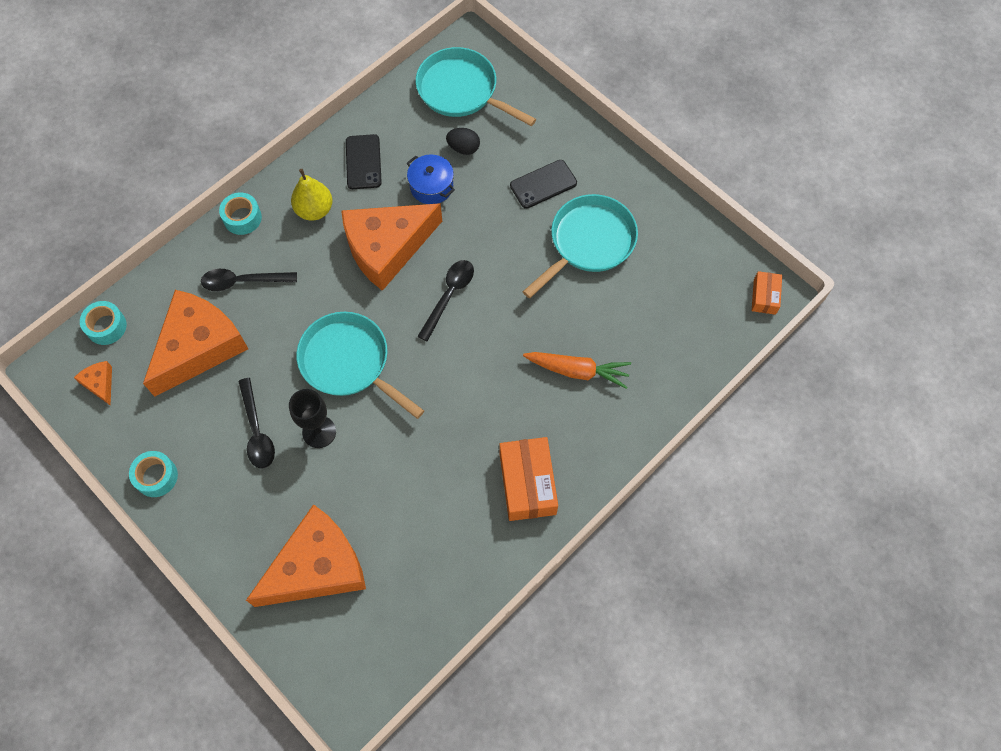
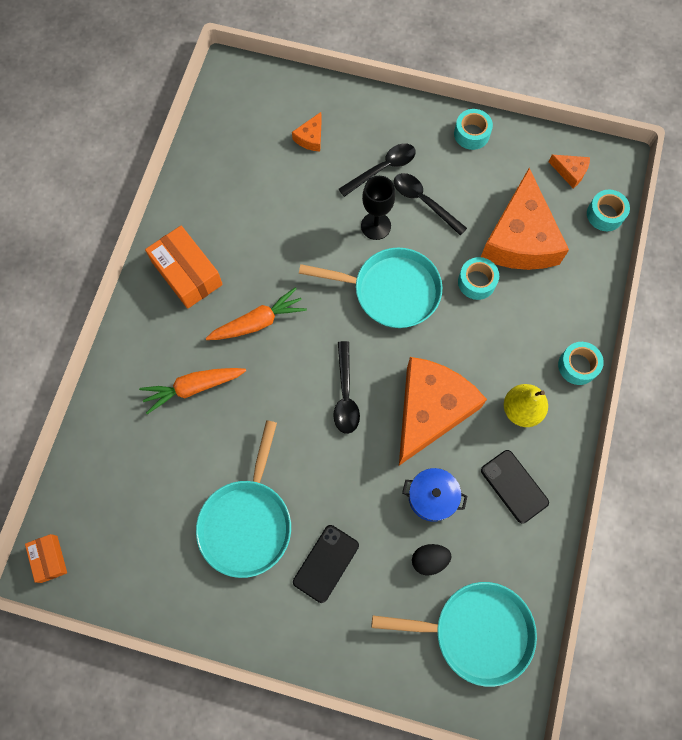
camera: 150 degrees right, 5 degrees up
black spoon [201,269,297,291] -> black spoon moved to [339,143,416,197]
orange cheese [246,504,366,607] -> orange cheese [292,112,322,152], size x0.41
none -> orange carrot [206,287,307,340]
none -> turquoise tape [458,257,499,300]

